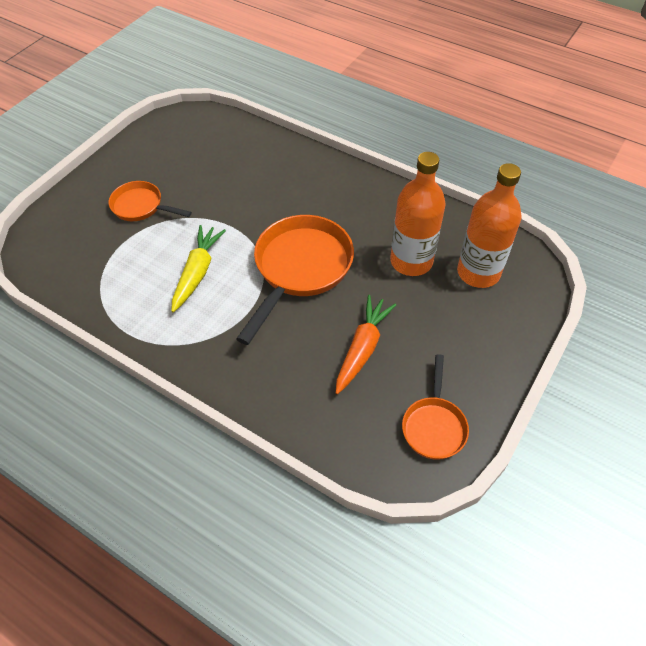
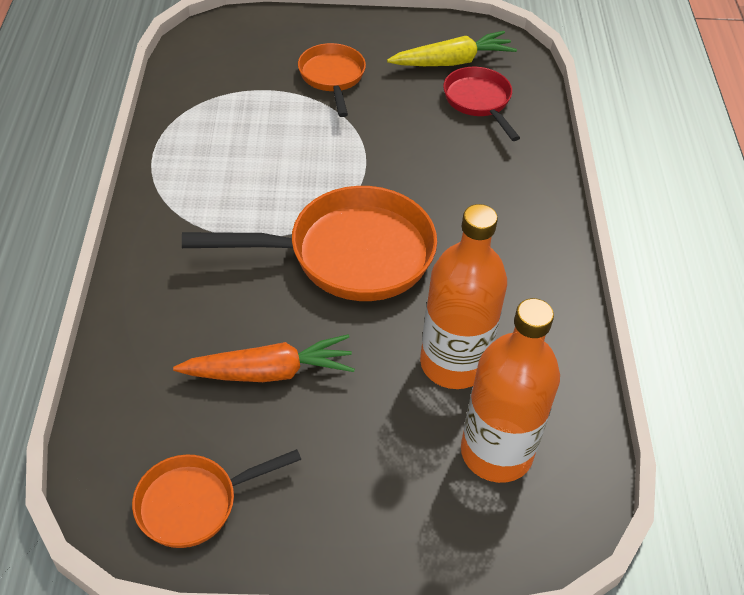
camera: 55 degrees right, 5 degrees down
yellow carrot [171,225,226,312] -> yellow carrot moved to [387,31,517,66]
none -> red pan [443,67,520,141]

